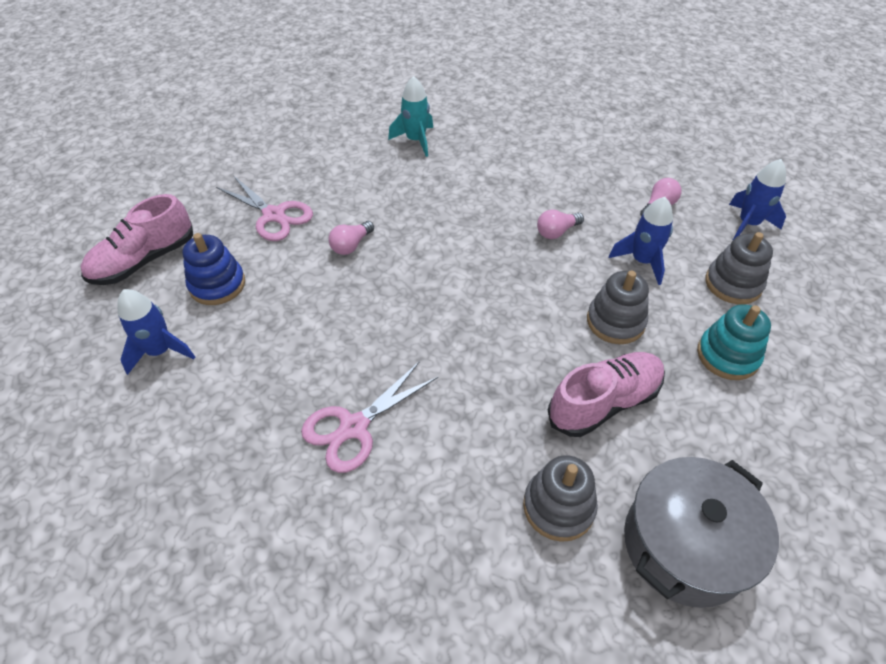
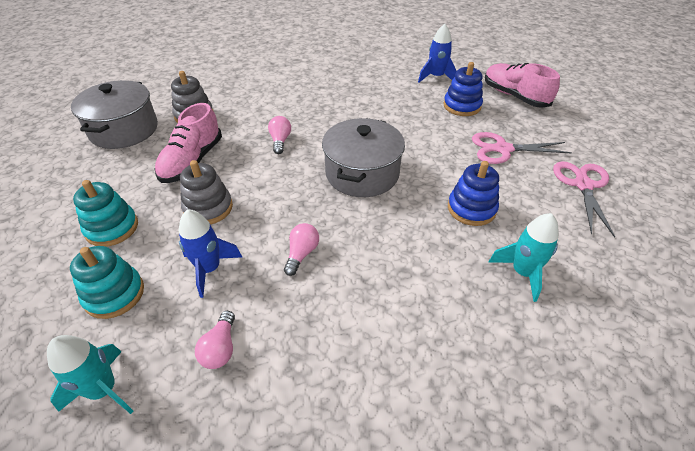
camera: 140 degrees right, 5 degrees down
pink shoe [80,194,193,285] -> pink shoe turned 45 degrees counterclockwise [485,63,560,108]
pink scissors [301,361,438,473] -> pink scissors moved to [553,161,615,238]
pink light bulb [328,221,374,255] -> pink light bulb moved to [268,116,291,154]
grey stacking toy [705,232,773,304] -> turquoise stacking toy [70,246,144,319]
blue rocket [729,159,786,240] -> turquoise rocket [47,335,133,414]
none -> grey pot [322,118,405,197]
none -> blue stacking toy [448,161,499,226]

